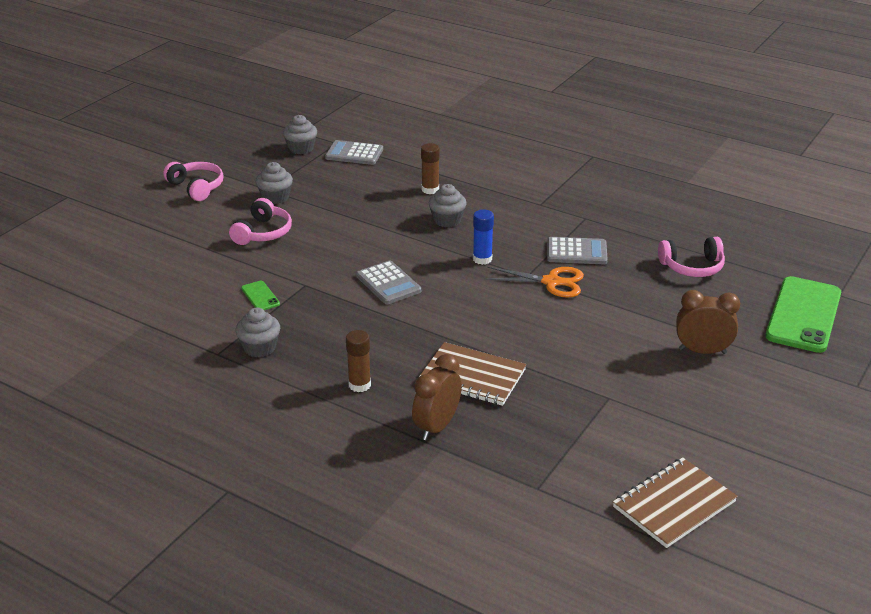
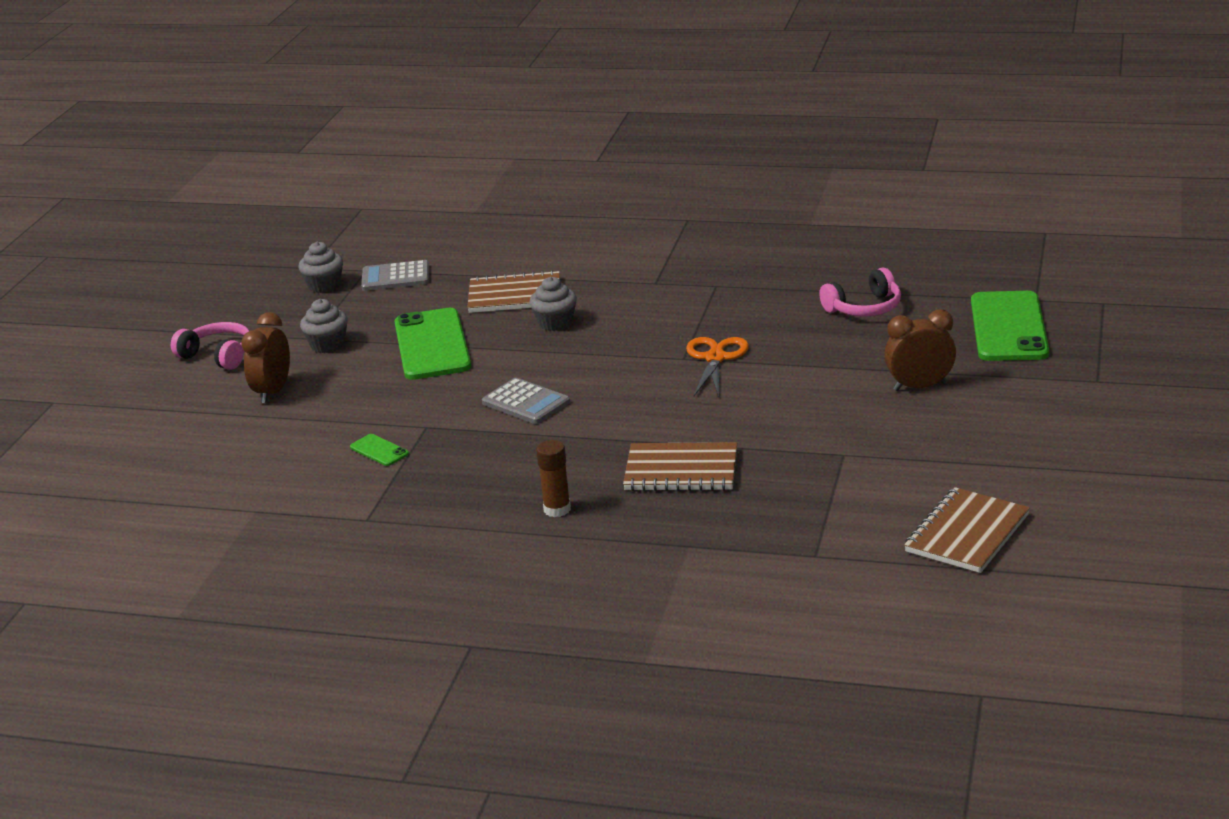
camera: 15 degrees left, 5 degrees down
pink headphones [229,198,292,245] -> none
grey cupcake [235,308,280,358] -> none
brown clock [412,354,462,440] -> brown clock moved to [241,312,290,403]
brown glue stick [421,143,440,194] -> brown notebook [467,270,560,313]
blue glue stick [473,209,494,265] -> none
orange scissors [484,267,584,298] -> orange scissors turned 75 degrees counterclockwise [686,337,749,397]
grey calculator [547,237,608,264] -> none
none -> green phone [394,308,471,380]

